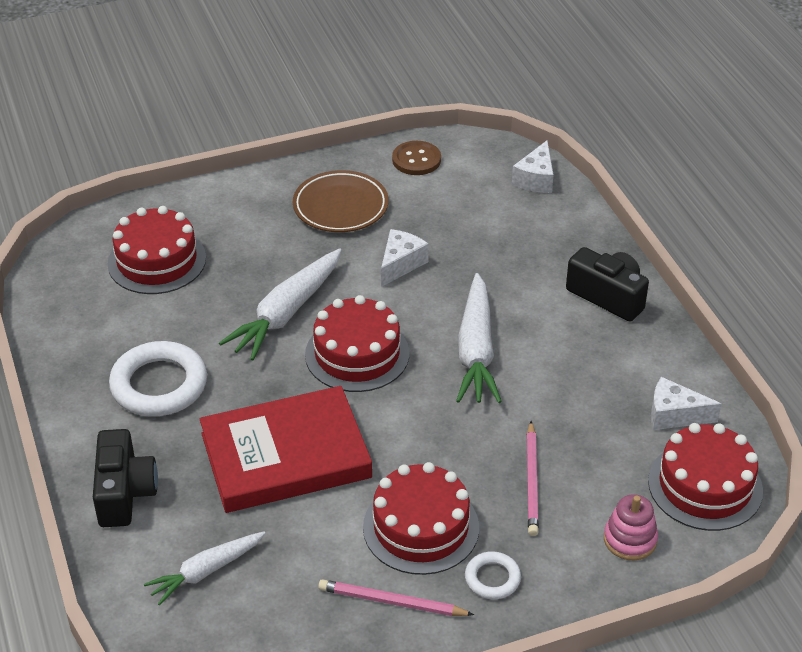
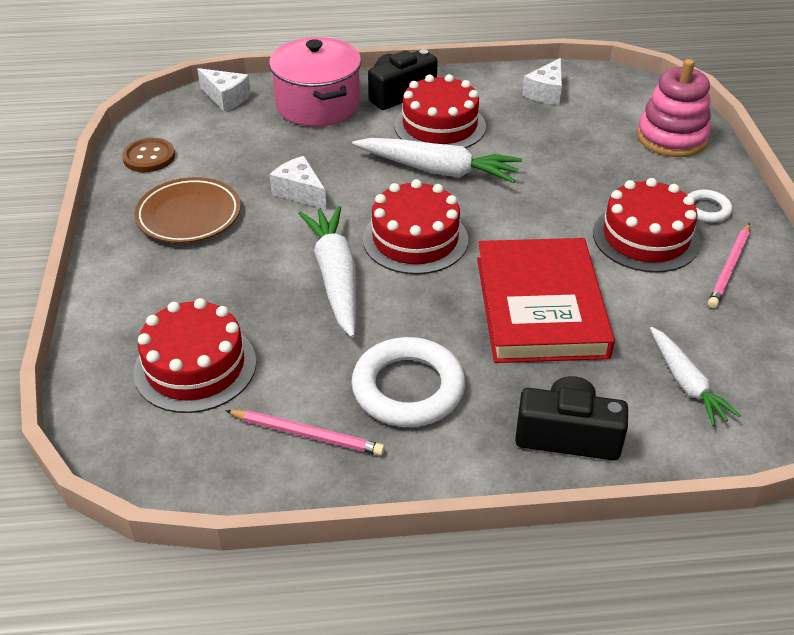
camera: 75 degrees left, 0 degrees up
white carrot [219,248,342,360] -> white carrot turned 150 degrees counterclockwise [298,206,356,338]
pink pencil [527,421,539,536] -> pink pencil moved to [225,410,385,456]
pink stacking toy [604,494,658,560] -> pink stacking toy [637,59,711,157], size x1.65
red cake [648,423,763,531] -> red cake moved to [394,74,486,148]
none -> pink pot [269,37,361,127]

